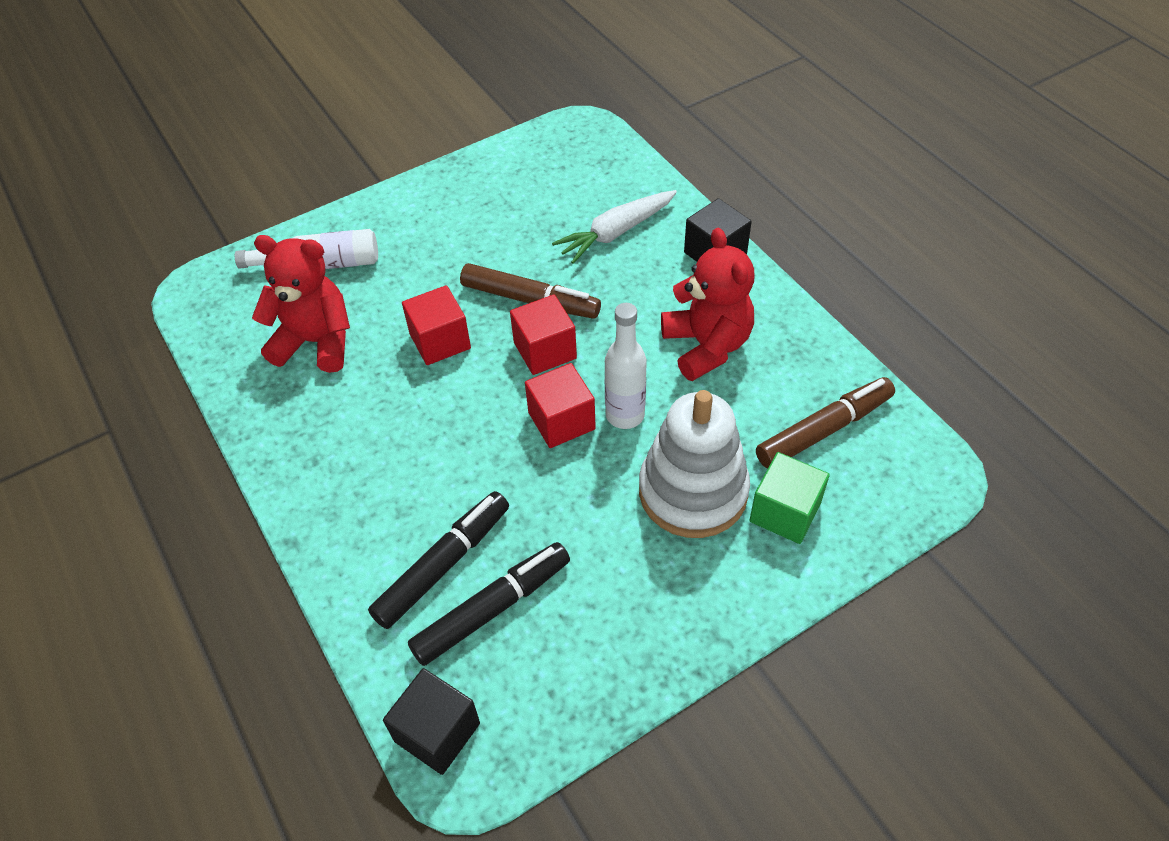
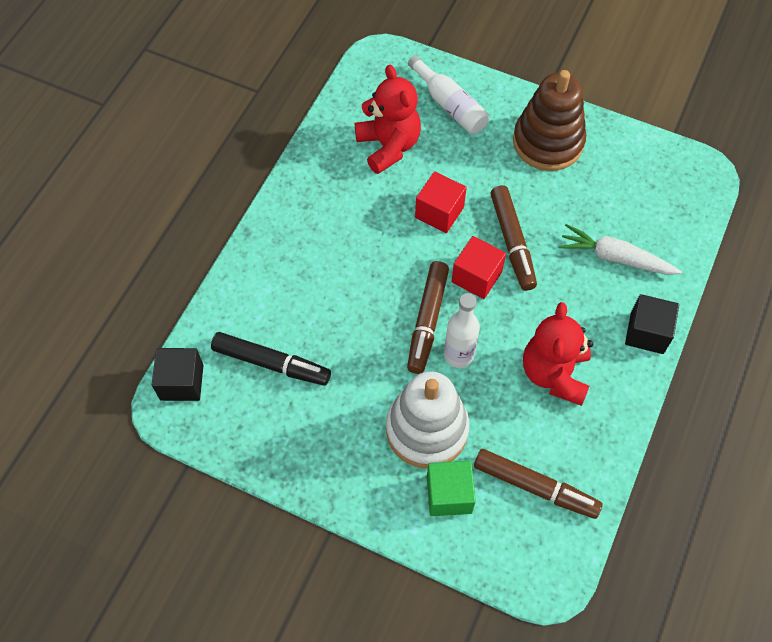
camera: 55 degrees right, 10 degrees up
black marker [368,491,509,629] -> none
red cube [525,363,596,448] -> brown marker [407,261,449,374]
red teddy bear [661,228,755,381] -> red teddy bear turned 150 degrees clockwise [523,302,593,406]
none -> brown stacking toy [513,70,586,171]

